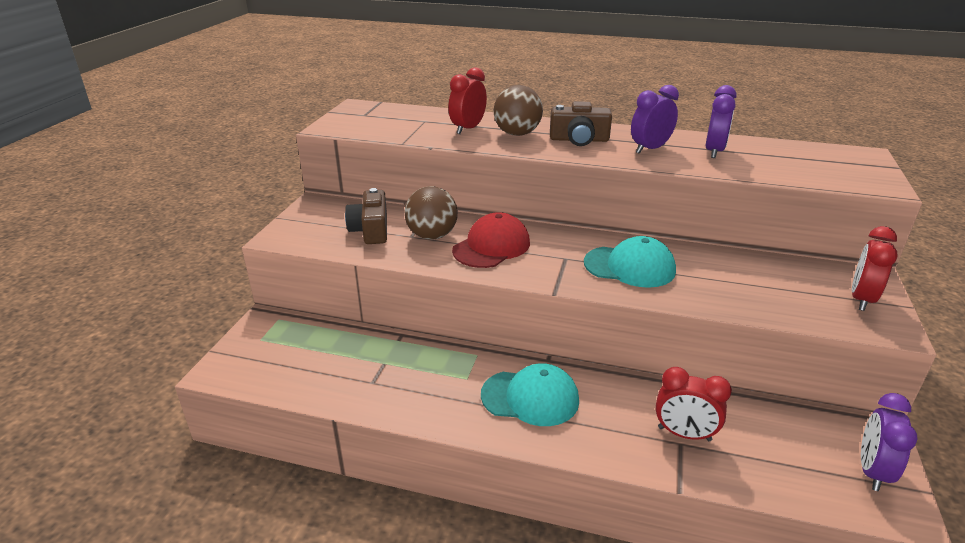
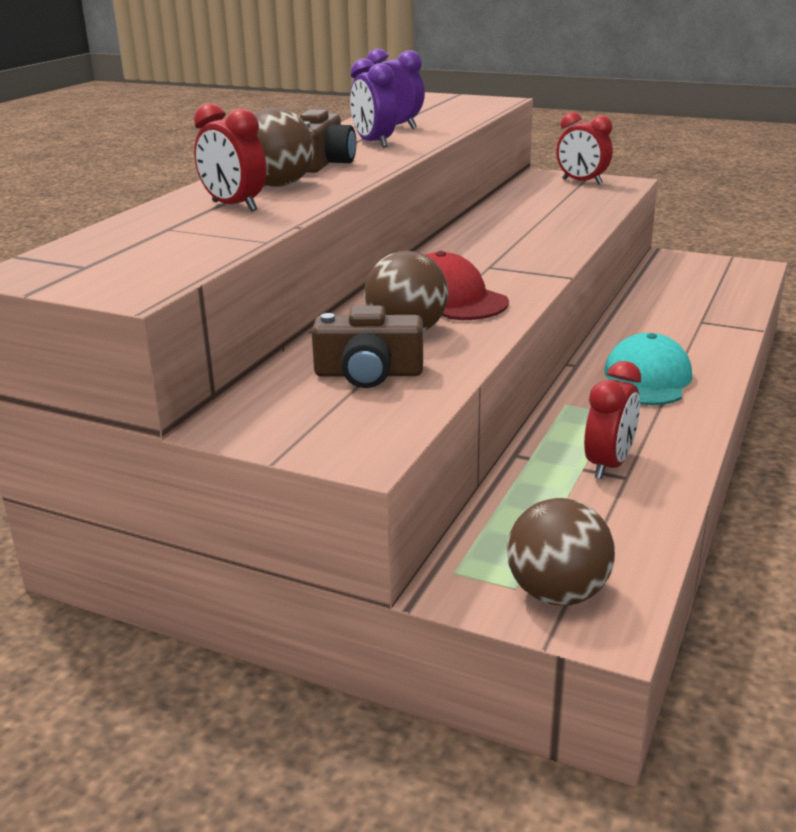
camera: 80 degrees left, 5 degrees down
turquoise cap [584,236,676,288] -> none
red clock [656,367,732,441] -> red clock moved to [584,361,641,479]
purple clock [861,393,918,491] -> none
none -> brown ball [507,498,615,606]

